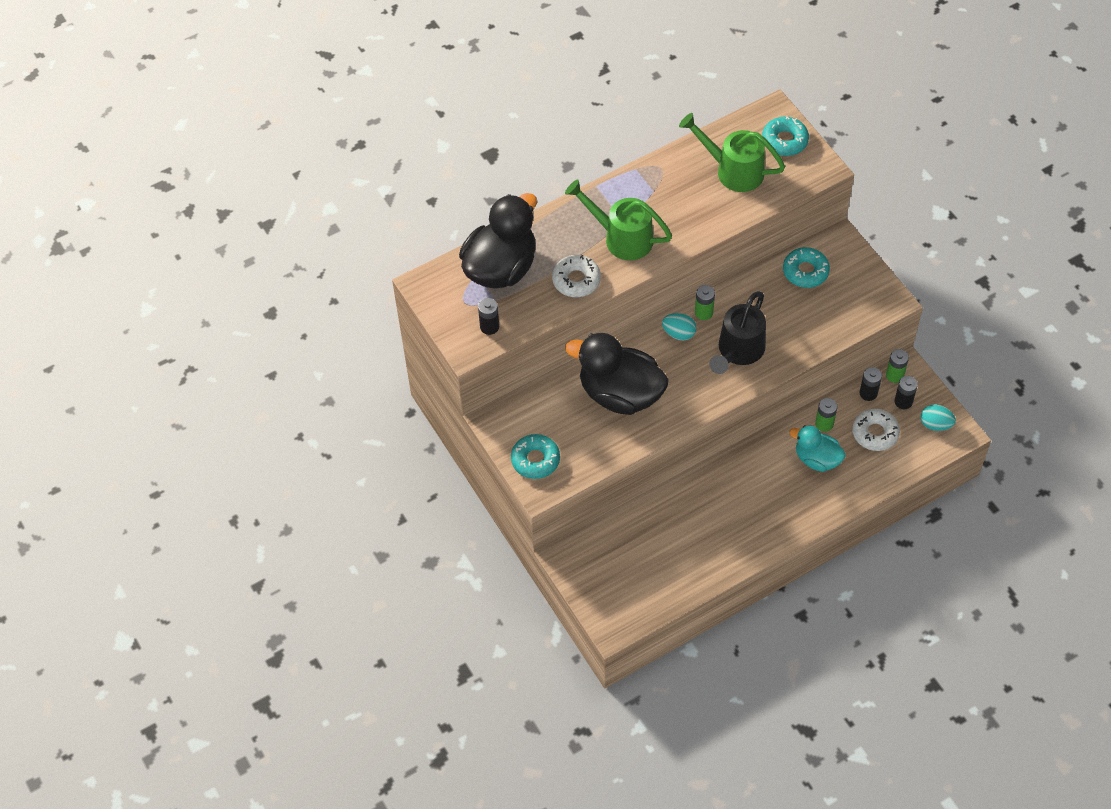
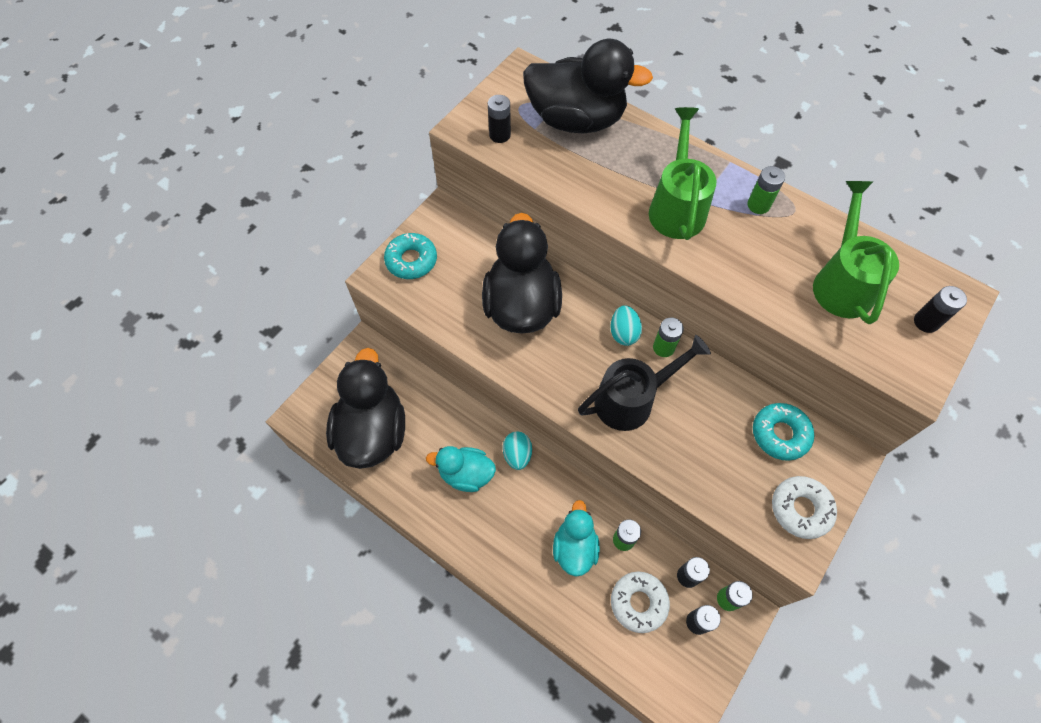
camera: 65 degrees right, 5 degrees up
white donut [552,255,601,297] -> white donut moved to [772,476,837,539]
black watering can [709,291,766,374] -> black watering can turned 150 degrees clockwise [578,335,711,431]
turquoise donut [762,116,809,156] -> black battery [914,286,967,333]
turquoise egg [920,405,956,431] -> turquoise egg moved to [503,432,532,470]
none -> black duck [326,348,405,469]
none -> turquoise duck [426,446,496,492]
none -> green battery [748,166,785,214]

